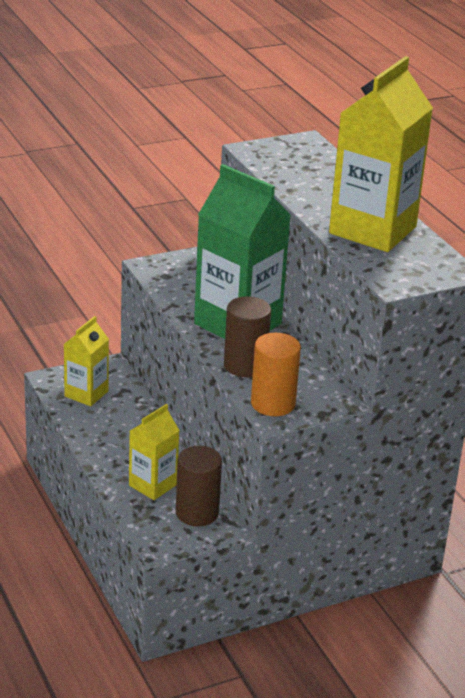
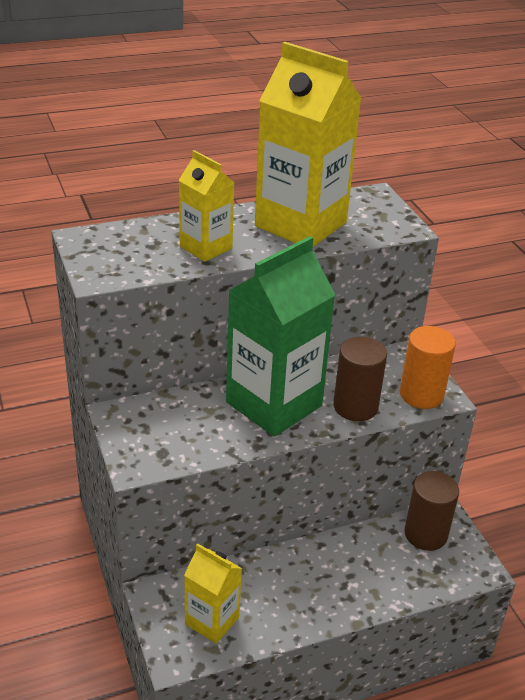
camera: 85 degrees left, 5 degrees up
yellow carton [129,404,180,500] -> yellow carton moved to [179,150,235,262]

